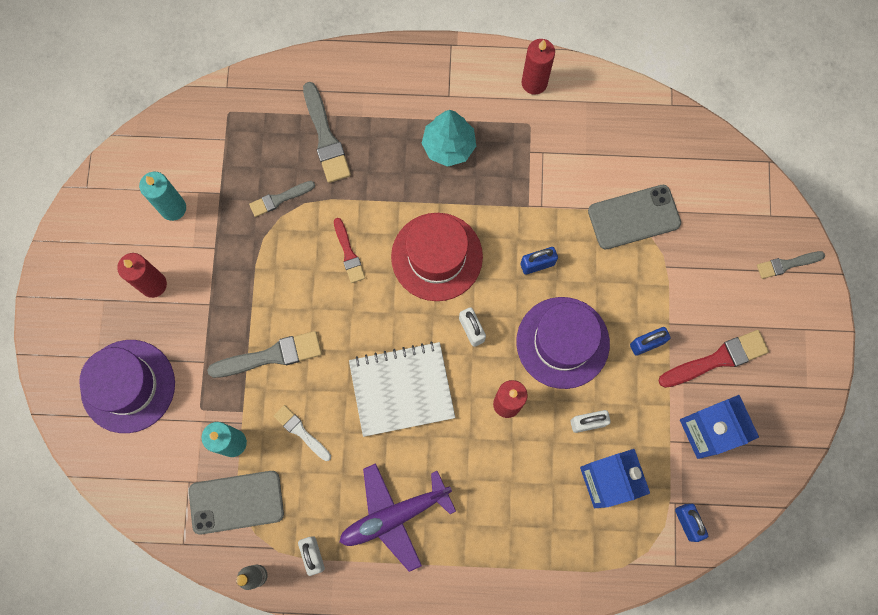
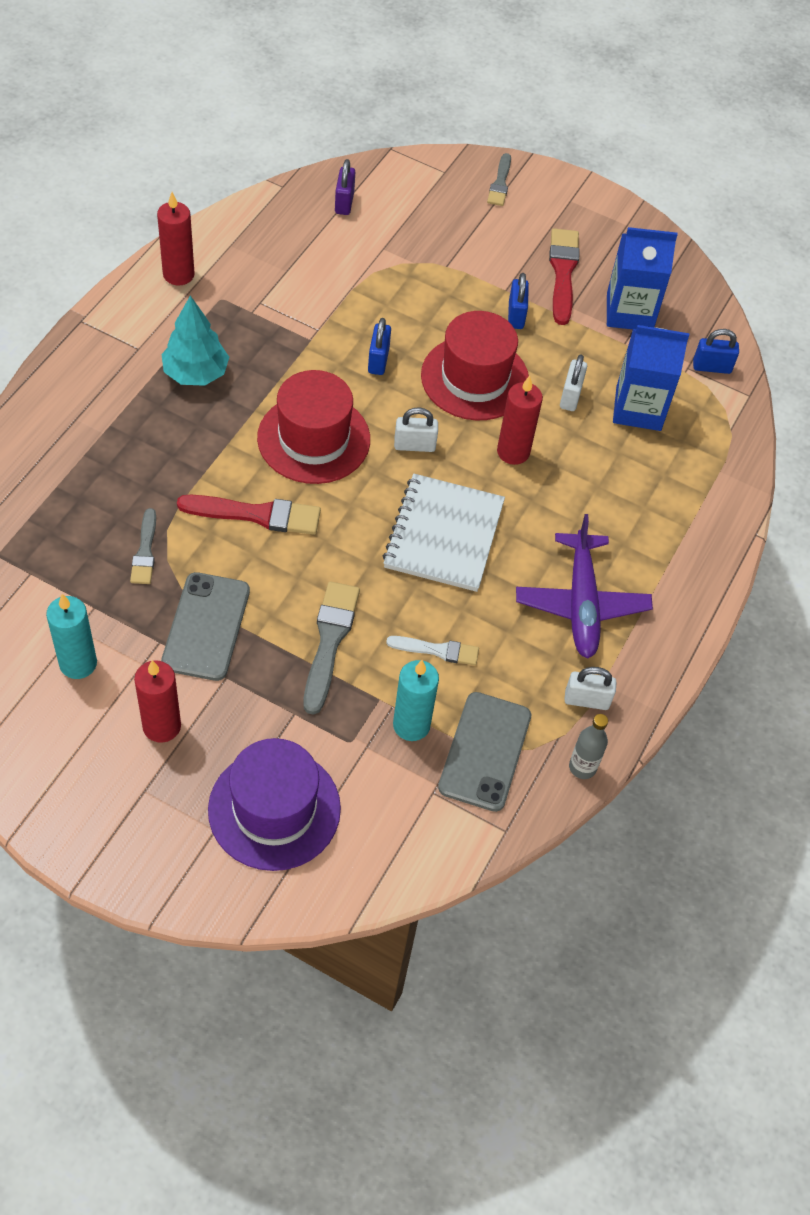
camera: 70 degrees left, 20 degrees down
white brush [274,405,331,461] -> white brush turned 150 degrees counterclockwise [386,636,479,666]
grey brush [303,82,351,183] -> none
red brush [334,218,365,283] -> red brush [177,495,321,535], size x1.62
purple hat [516,297,610,389] -> red hat [421,311,529,420]
grey phone [588,185,681,249] -> grey phone moved to [161,572,250,681]
none -> purple padlock [335,159,355,215]

